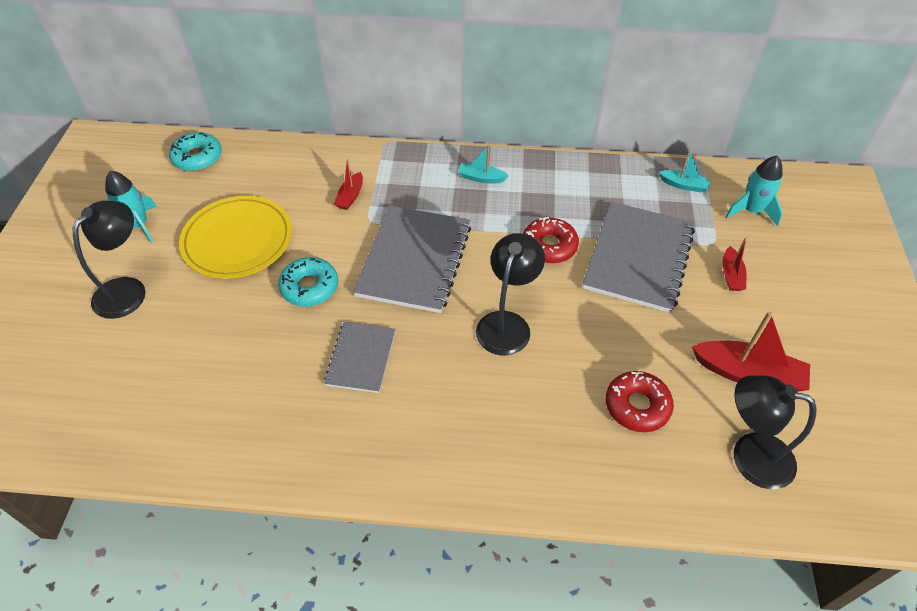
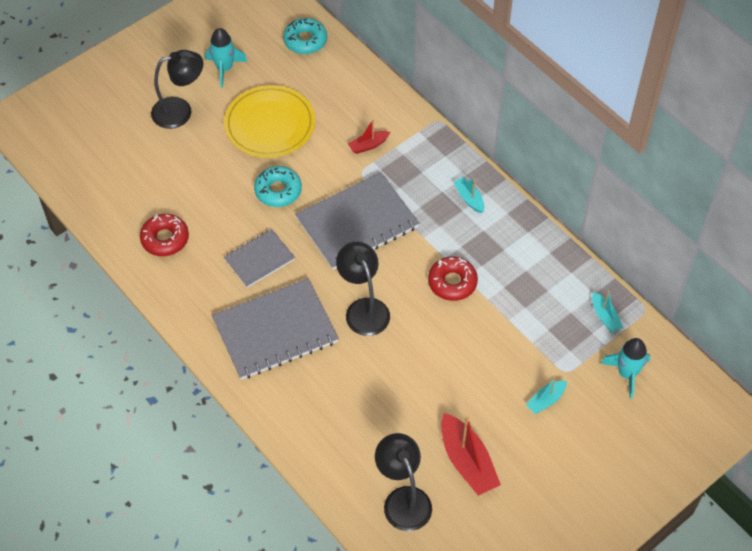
camera: 45 degrees right, 5 degrees up
black lamp [476,233,545,355] -> black lamp turned 90 degrees counterclockwise [336,242,390,336]
grey notebook [582,202,695,313] -> grey notebook moved to [212,278,339,380]
red donut [606,371,674,432] -> red donut moved to [140,214,189,256]
red boat [722,237,747,291] -> turquoise boat [526,376,567,414]

